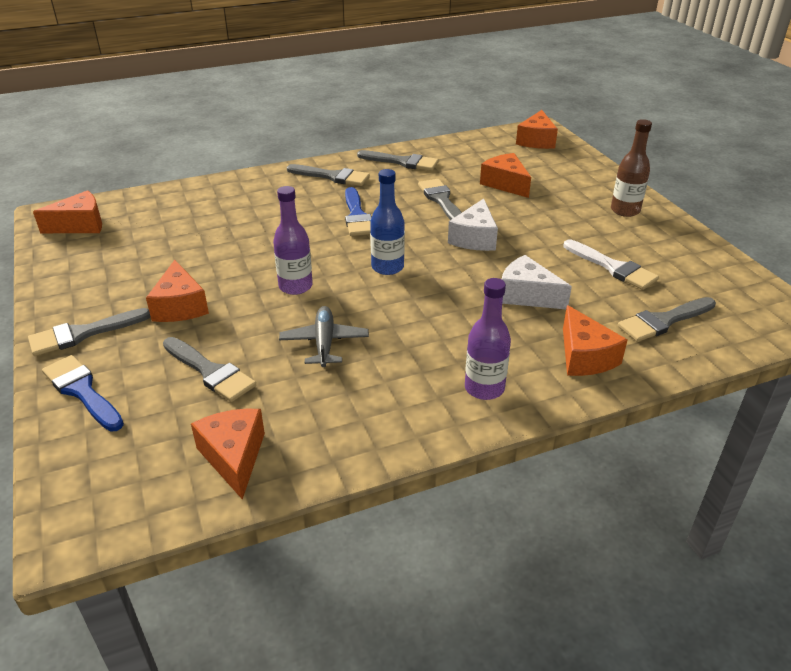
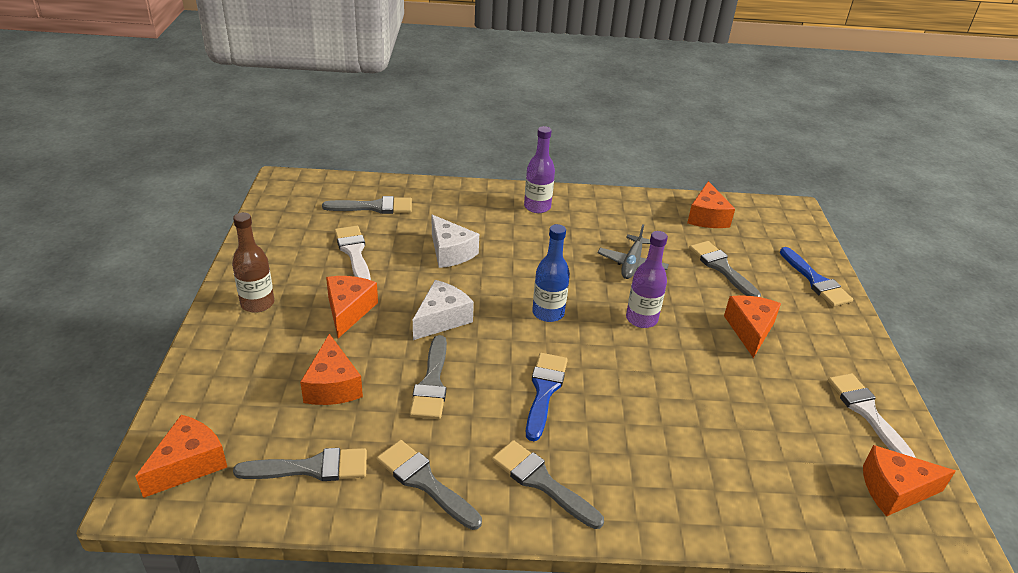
camera: 160 degrees left, 0 degrees up
grey brush [28,308,151,356] -> grey brush moved to [233,448,367,481]
orange cheese [563,305,627,376] -> orange cheese moved to [326,276,378,338]
none -> white brush [828,373,915,458]

